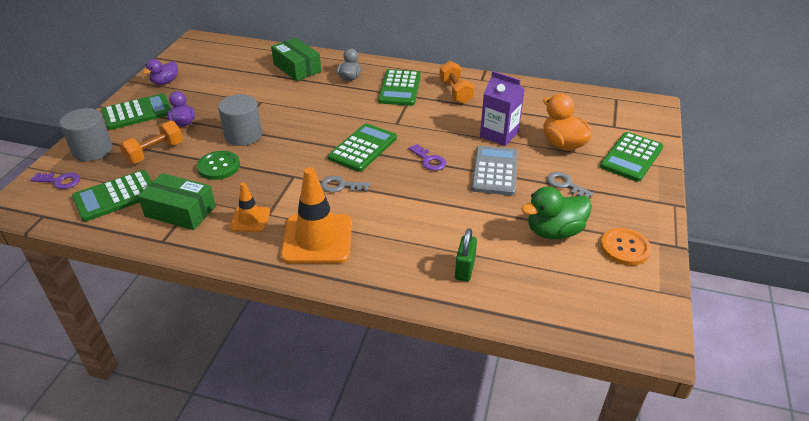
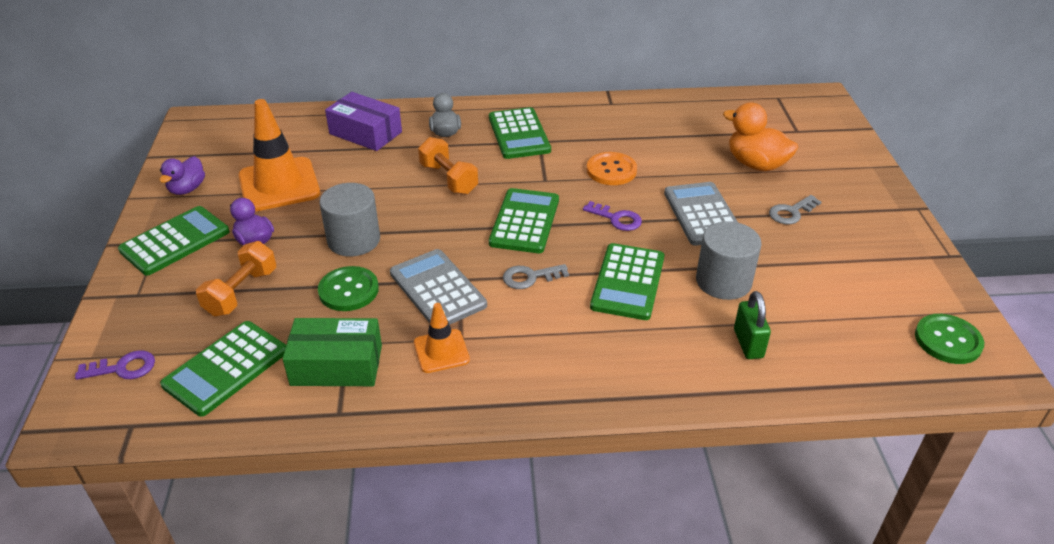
camera: 20 degrees left, 0 degrees up
grey cylinder [60,108,113,162] -> grey cylinder moved to [696,221,762,300]
green box [271,38,321,81] -> purple box [325,92,402,151]
orange traffic cone [281,167,352,263] -> orange traffic cone moved to [239,99,320,211]
orange dumbbell [439,61,475,104] -> orange dumbbell moved to [418,137,478,194]
purple carton [480,71,525,146] -> none
green duck [521,186,592,239] -> none
grey key [547,172,594,198] -> grey key turned 60 degrees counterclockwise [769,195,821,224]
green calculator [600,132,664,182] -> green calculator moved to [590,243,664,320]
orange button [601,228,651,266] -> orange button moved to [587,152,637,185]
none -> grey calculator [390,249,487,325]
none -> green button [915,314,984,364]

